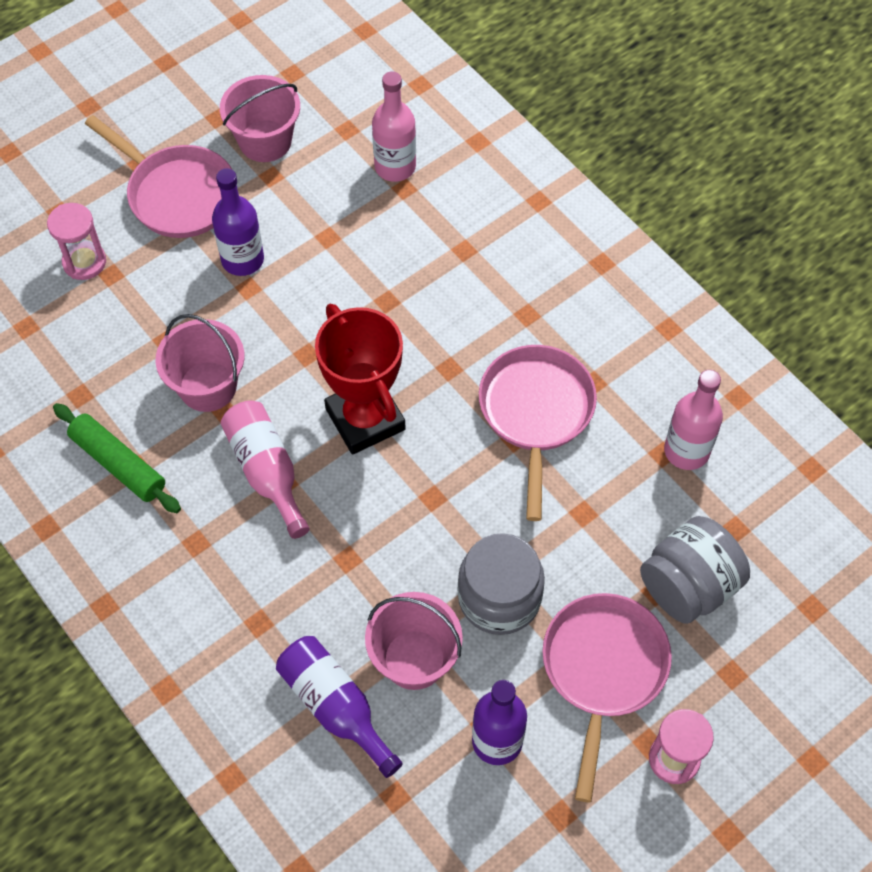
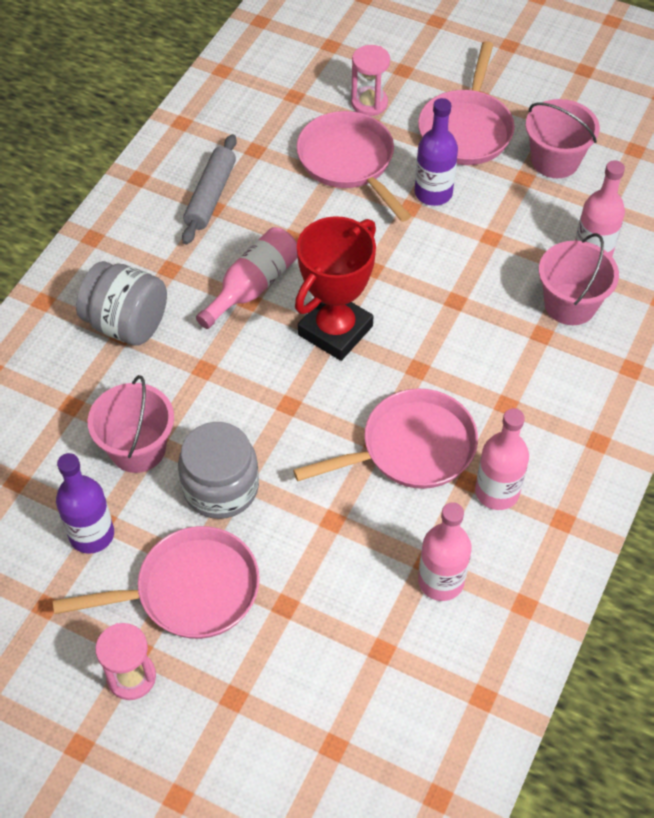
camera: 65 degrees right, 5 degrees down
green rolling pin [53,403,181,513] -> grey rolling pin [182,134,237,245]
pink bucket [156,314,244,412] -> pink bucket moved to [539,233,619,325]
purple bottle [276,636,403,778] -> none
grey jar [640,516,750,624] -> grey jar moved to [76,261,167,346]
none -> pink pan [297,111,411,222]
none -> pink bottle [475,408,529,510]

